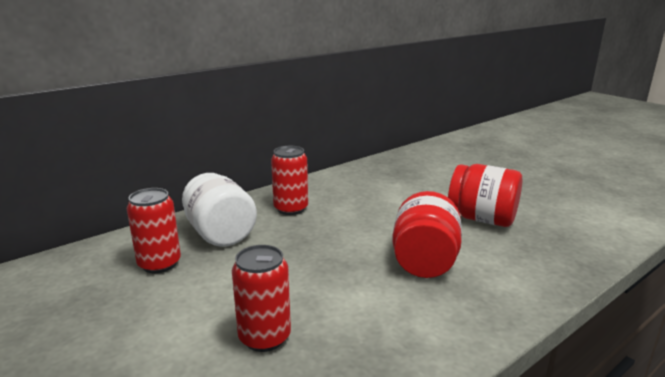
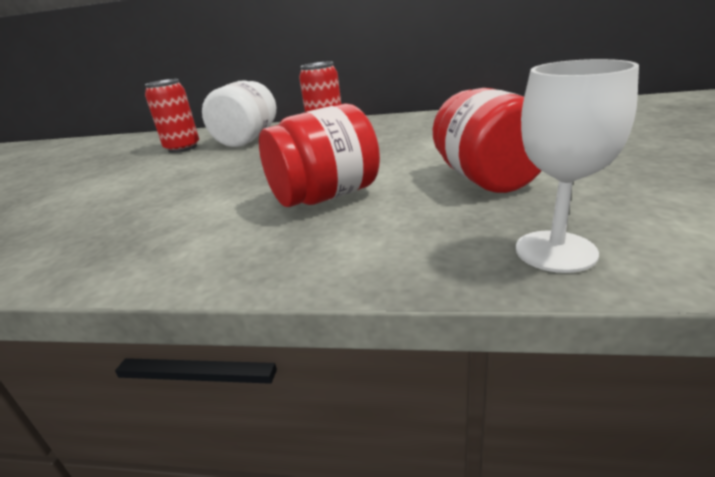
camera: 50 degrees right, 5 degrees up
red can [232,245,291,352] -> none
none -> white goblet [516,59,639,273]

